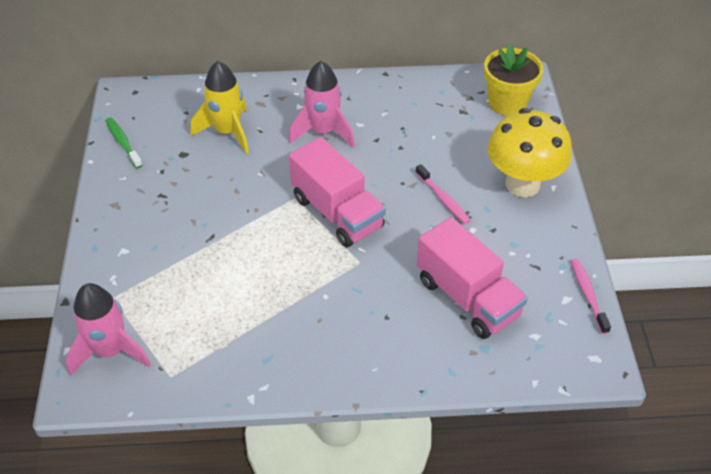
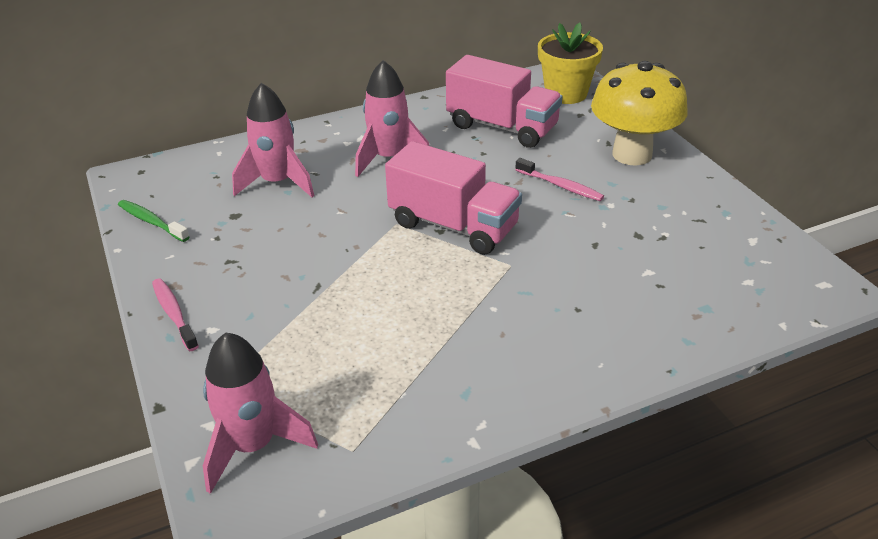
camera: 20 degrees left, 10 degrees down
yellow rocket [191,61,249,154] -> pink rocket [232,83,315,197]
pink truck [417,217,528,339] -> pink truck moved to [446,55,562,148]
pink toothbrush [571,259,611,334] -> pink toothbrush moved to [152,279,199,351]

